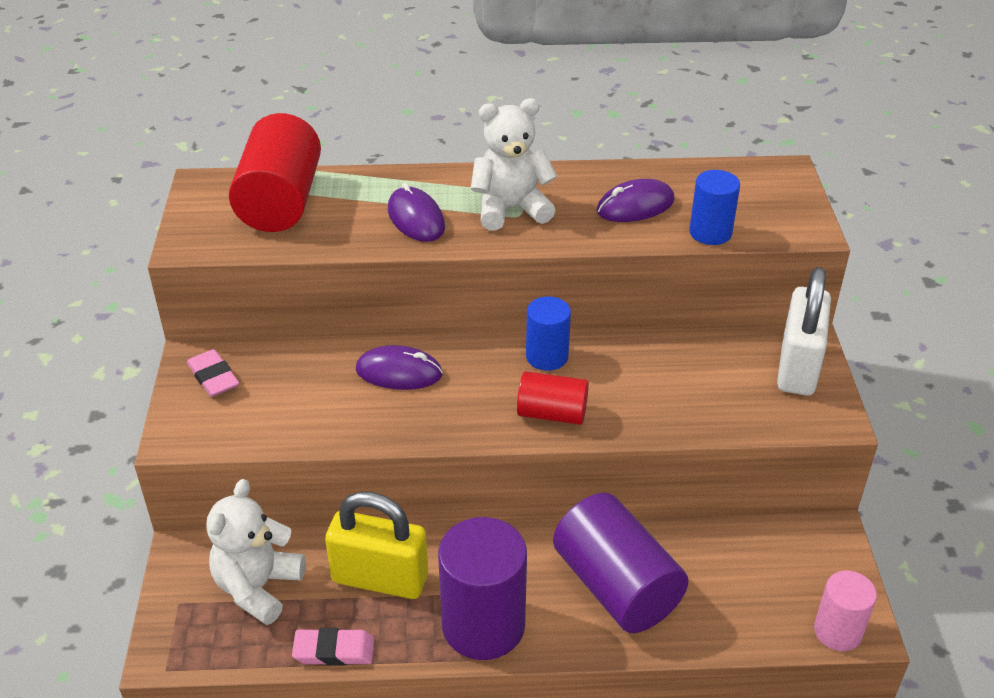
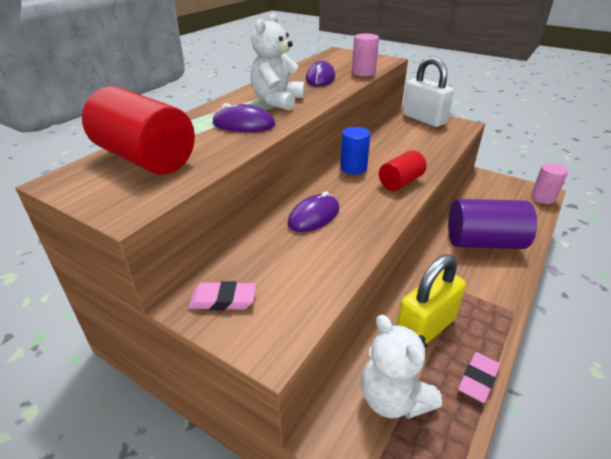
camera: 55 degrees left, 5 degrees down
purple cylinder [438,517,527,660] -> none
blue cylinder [689,170,740,245] -> pink cylinder [352,34,379,76]

